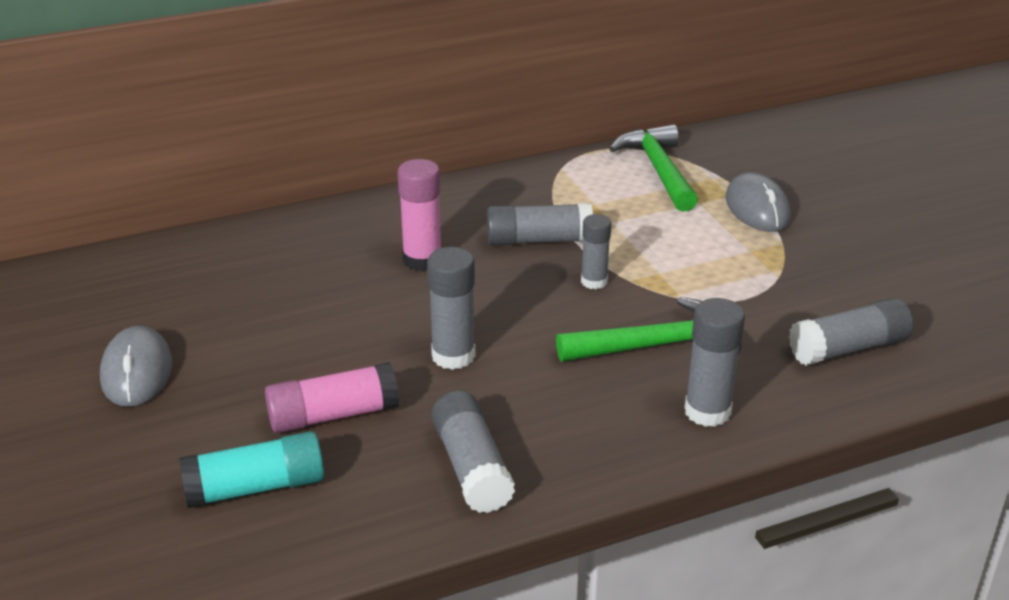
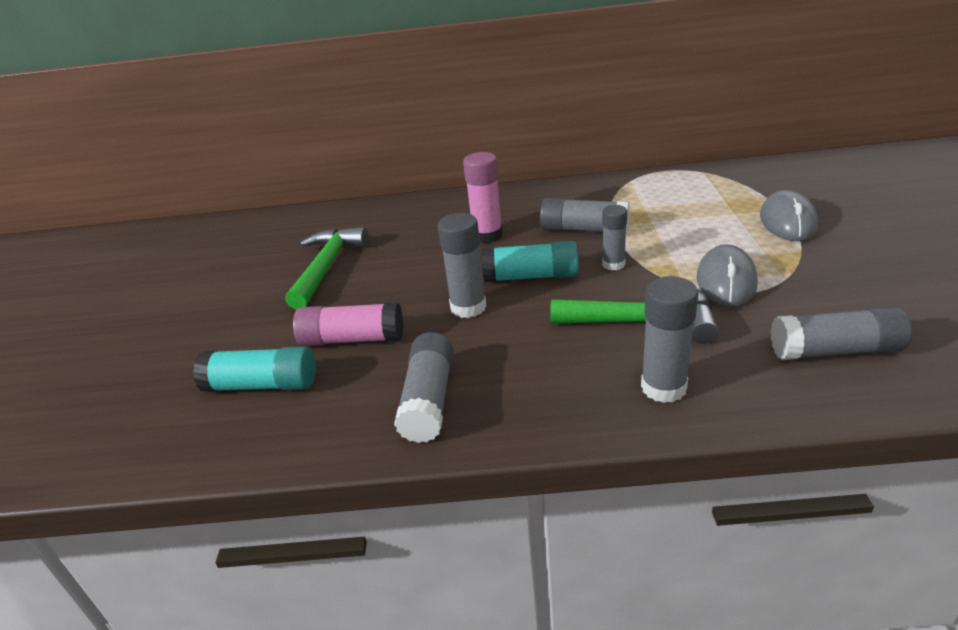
camera: 25 degrees right, 0 degrees up
grey mouse [100,326,172,407] -> grey mouse moved to [697,244,757,307]
green hammer [609,124,698,212] -> green hammer moved to [285,227,368,310]
none -> turquoise glue stick [482,241,579,282]

